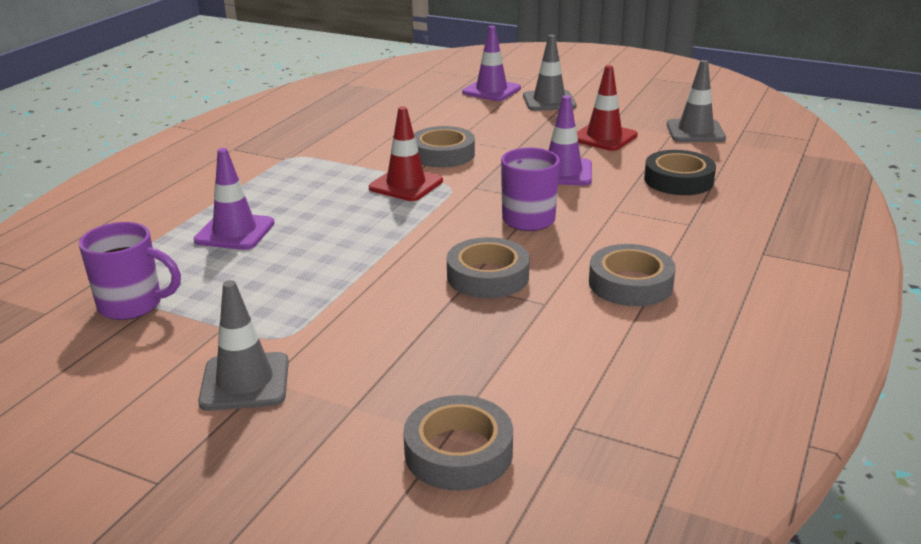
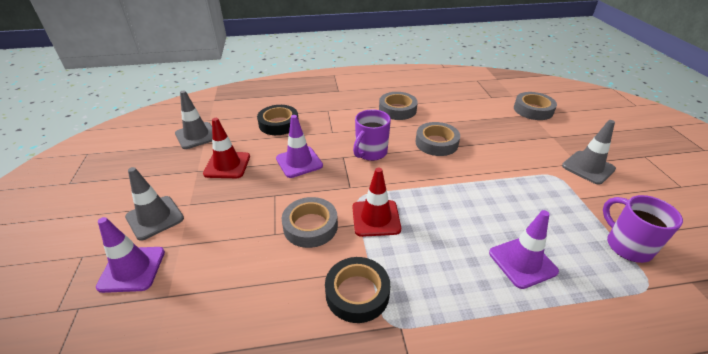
camera: 125 degrees left, 10 degrees up
none -> black tape [325,257,390,323]

